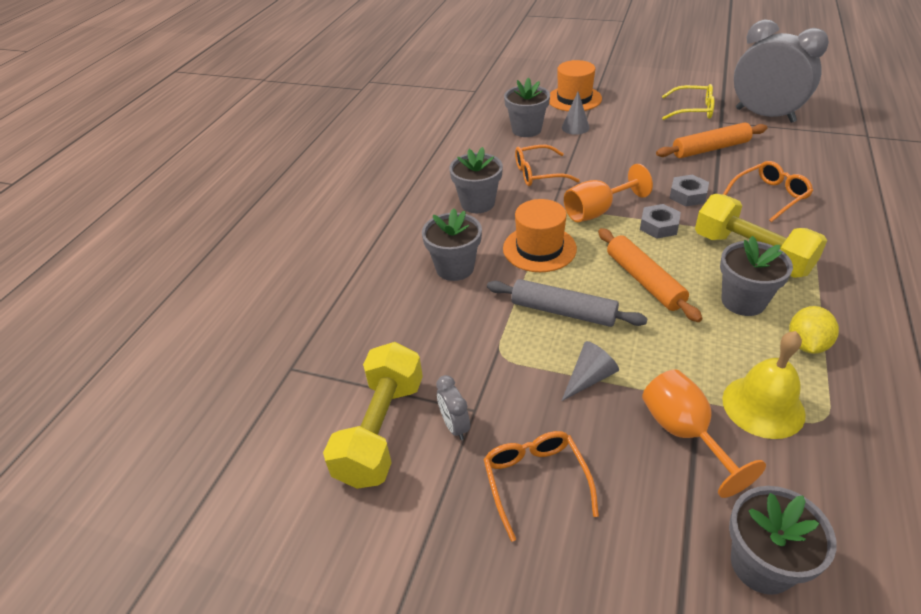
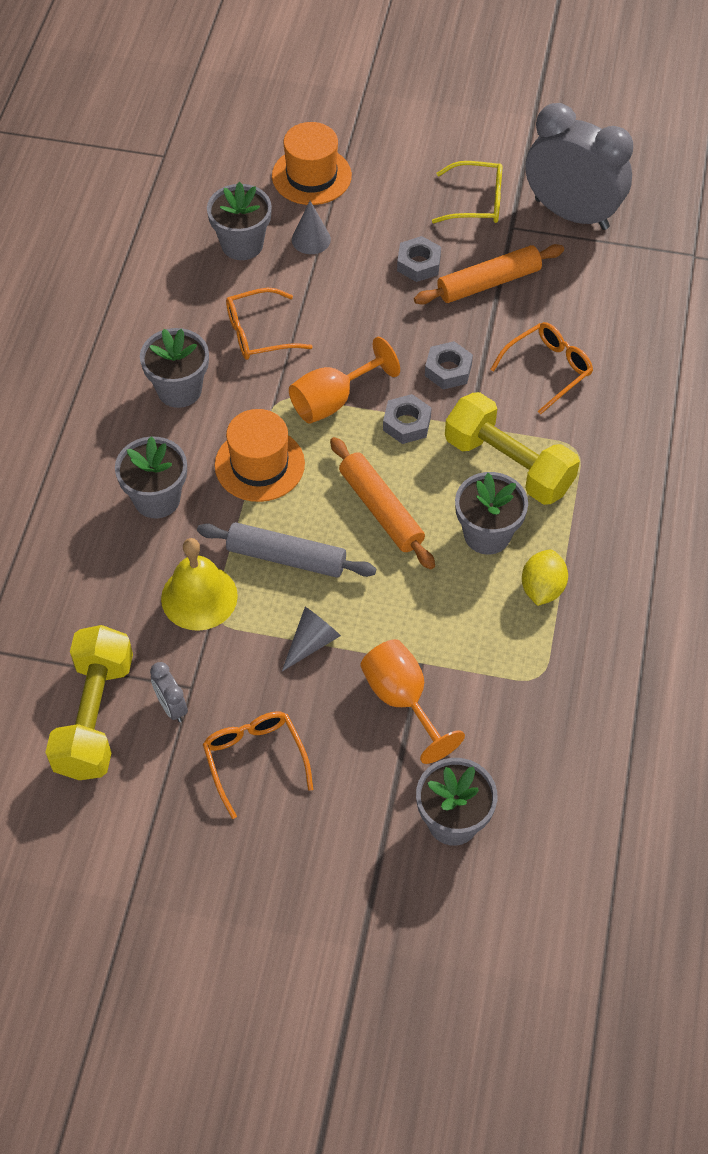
camera: 10 degrees left, 15 degrees up
yellow bell [722,331,806,439] -> yellow bell moved to [161,538,238,631]
none -> grey nut [397,236,441,282]

